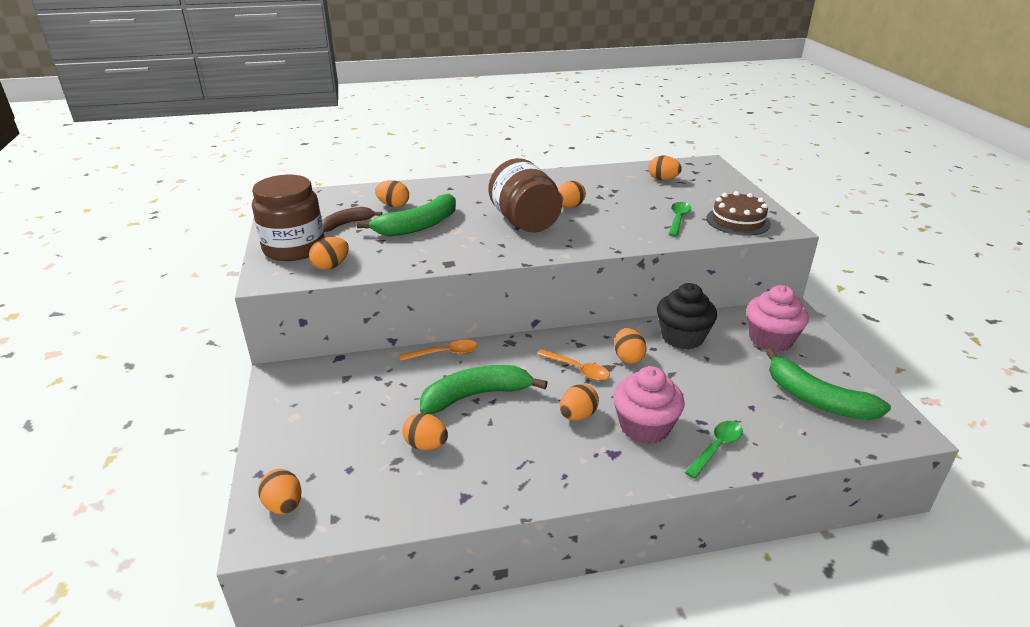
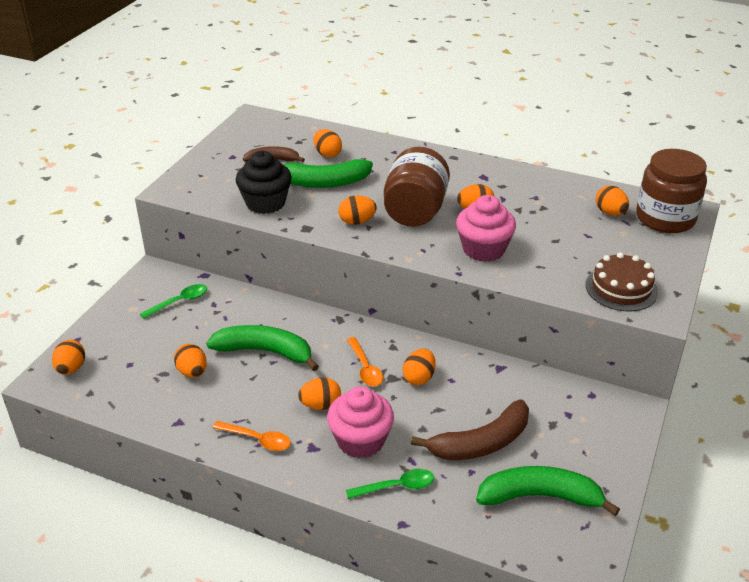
camera: 35 degrees right, 5 degrees up
brown jar [252,175,324,261] -> brown jar moved to [636,149,707,233]
orange egg [309,237,349,270] -> orange egg moved to [338,195,377,225]
orange spoon [400,340,478,361] -> orange spoon moved to [213,421,291,451]
black cupcake [657,283,717,350] -> black cupcake moved to [236,151,292,214]
green spoon [669,202,691,237] -> green spoon moved to [140,284,207,319]
pink cupcake [746,285,809,352] -> pink cupcake moved to [456,195,516,262]
green banana [766,348,891,420] -> green banana turned 105 degrees clockwise [476,466,620,516]
none -> brown banana [411,400,529,460]

